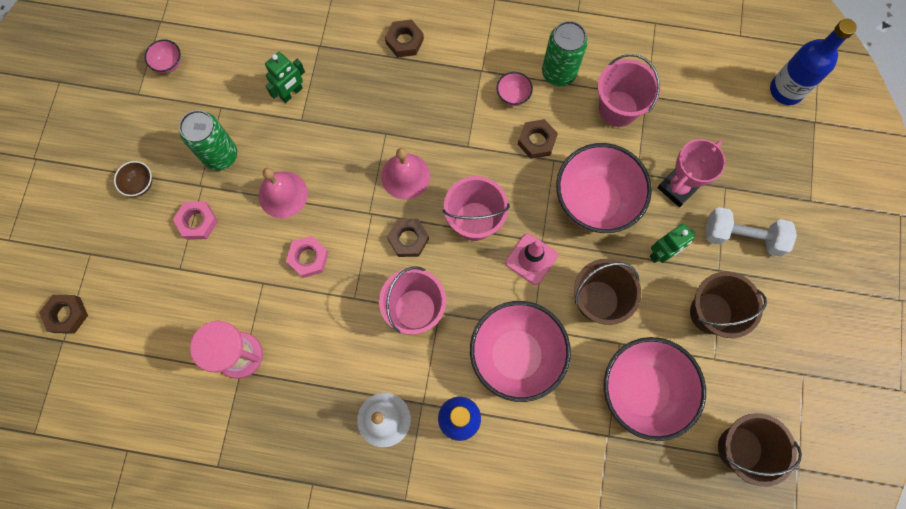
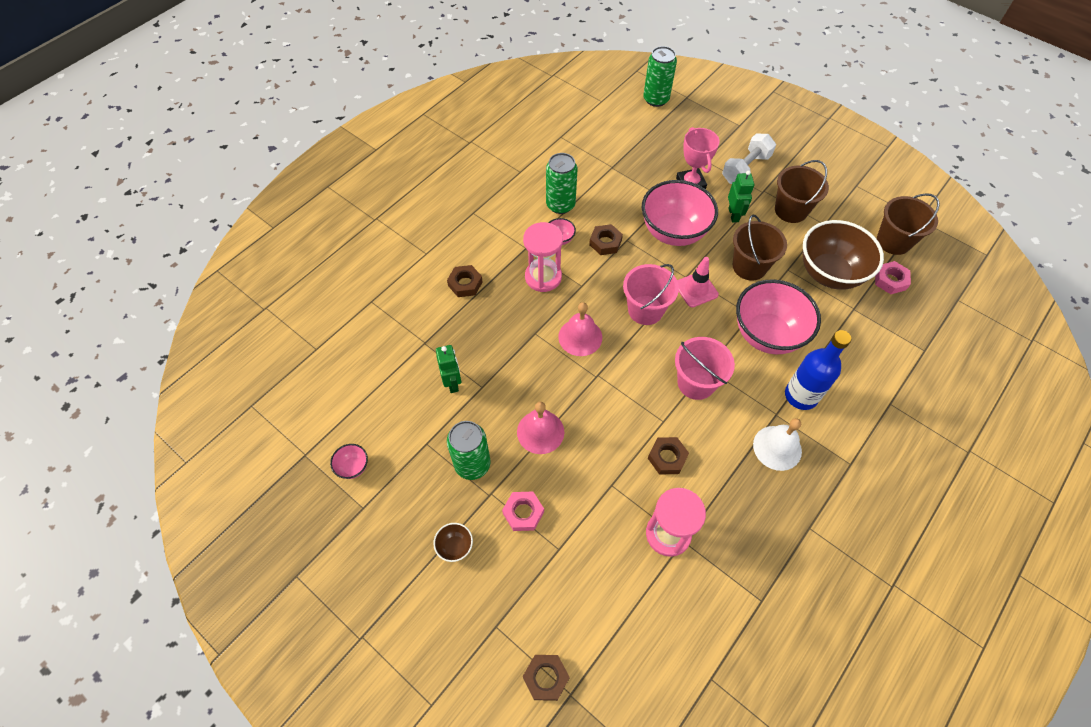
camera: 60 degrees left, 15 degrees down
pink nut [286,236,329,278] -> pink nut moved to [875,261,911,294]
brown nut [387,219,429,257] -> brown nut moved to [648,437,689,475]
pink bucket [598,54,660,127] -> none
pink bowl [604,337,706,441] -> brown bowl [803,220,884,290]
blue bottle [770,19,857,105] -> green can [643,46,677,107]
none -> pink hourglass [523,222,563,292]

